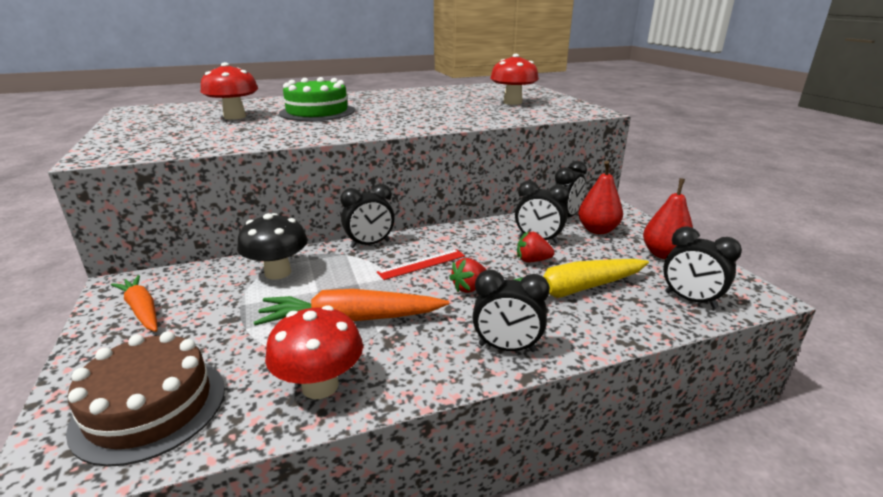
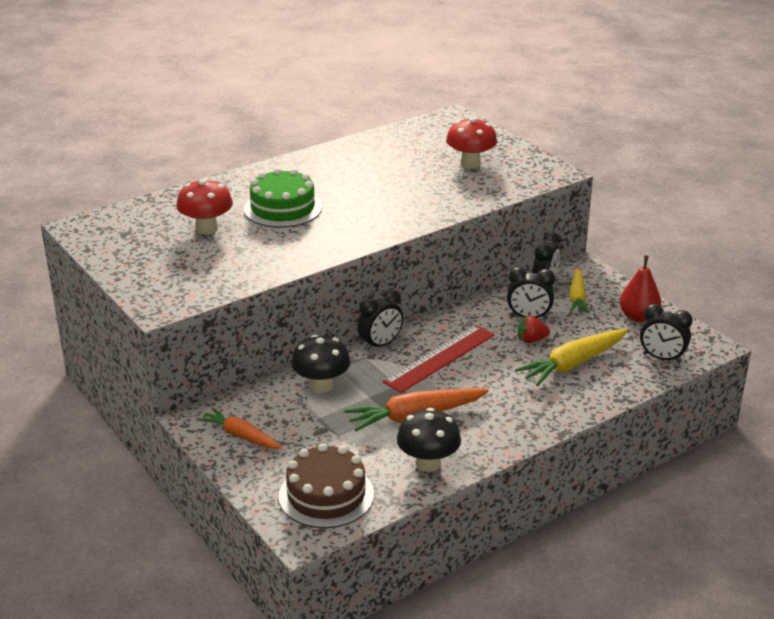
camera: 15 degrees left, 5 degrees up
red mushroom [265,305,363,399] -> black mushroom [397,408,461,472]
red ruler [377,249,465,280] -> red ruler [383,325,495,393], size x1.69
red strawberry [449,258,486,293] -> none
black clock [472,270,550,352] -> none
red pear [578,161,623,234] -> yellow carrot [570,268,590,314]

